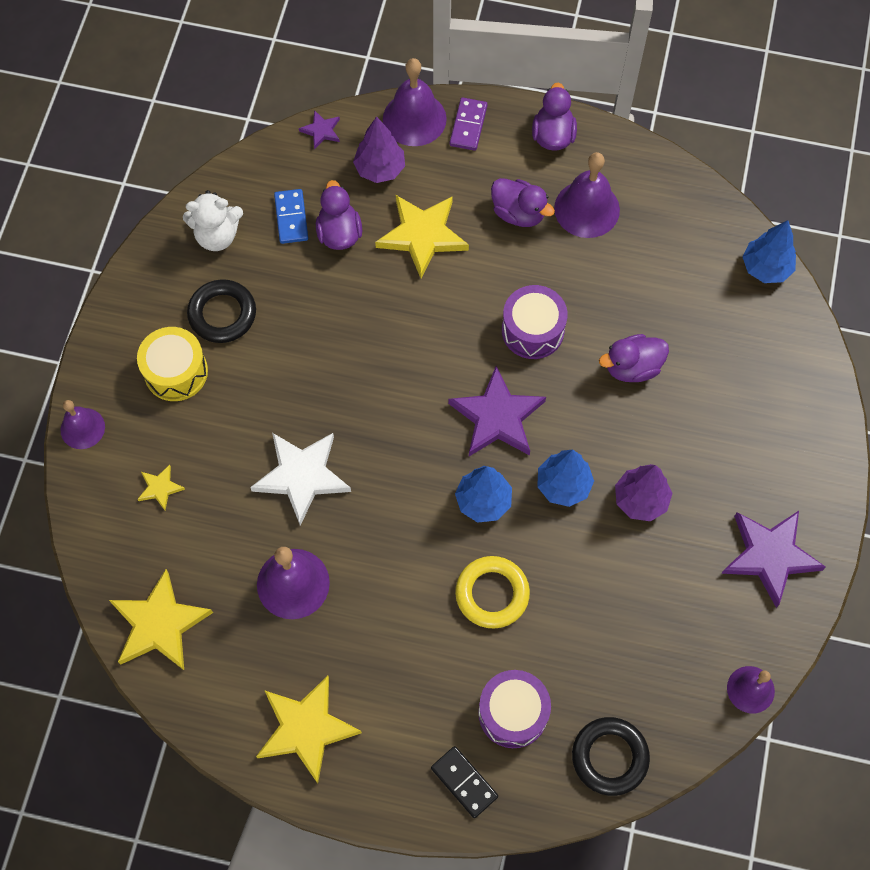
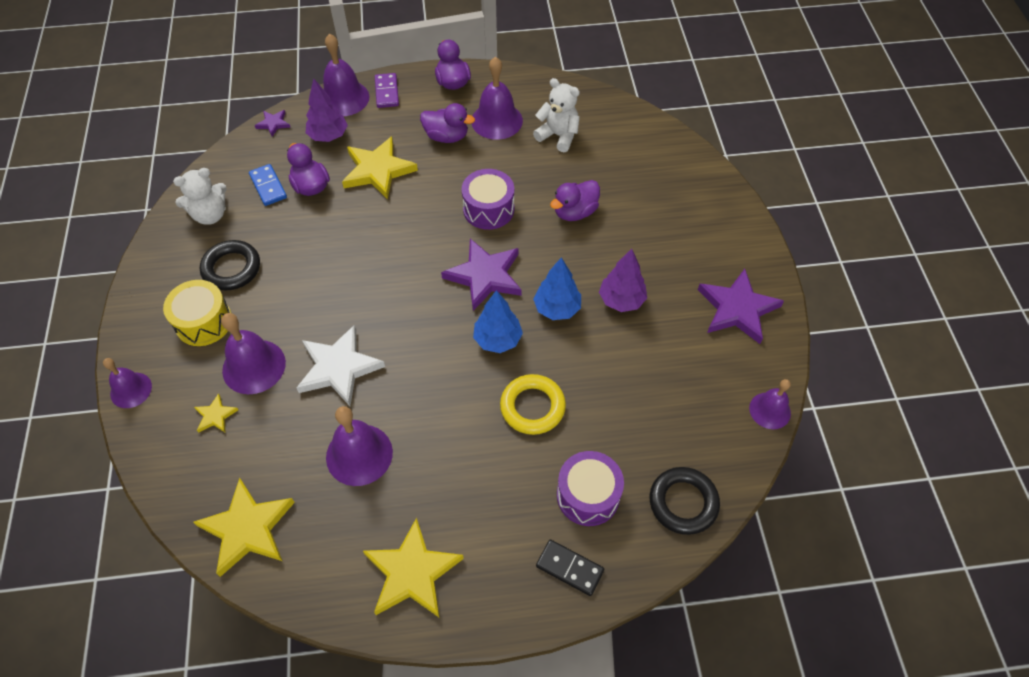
camera: 20 degrees left, 10 degrees down
blue tree [743,220,796,283] -> none
none -> purple bell [221,313,286,394]
none -> white teddy bear [533,78,580,152]

